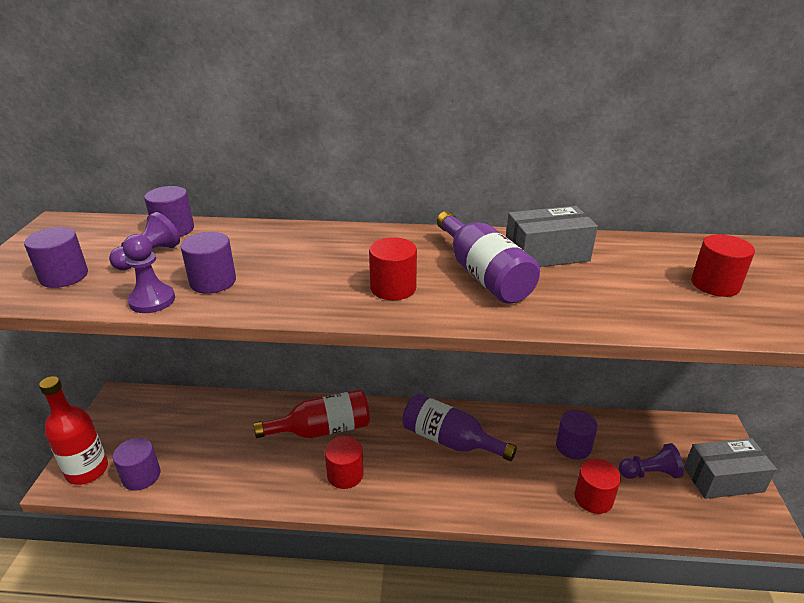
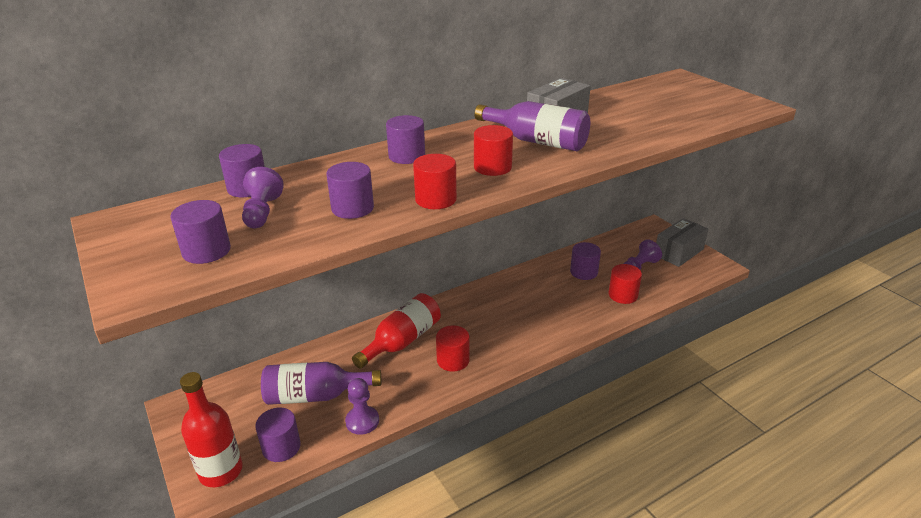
camera: 35 degrees left, 0 degrees up
purple pawn [123,234,175,313] -> purple pawn moved to [345,378,379,435]
purple bottle [402,394,517,461] -> purple bottle moved to [261,362,381,405]
red cylinder [691,234,755,297] -> red cylinder moved to [413,154,457,209]
none -> purple cylinder [386,115,425,164]

